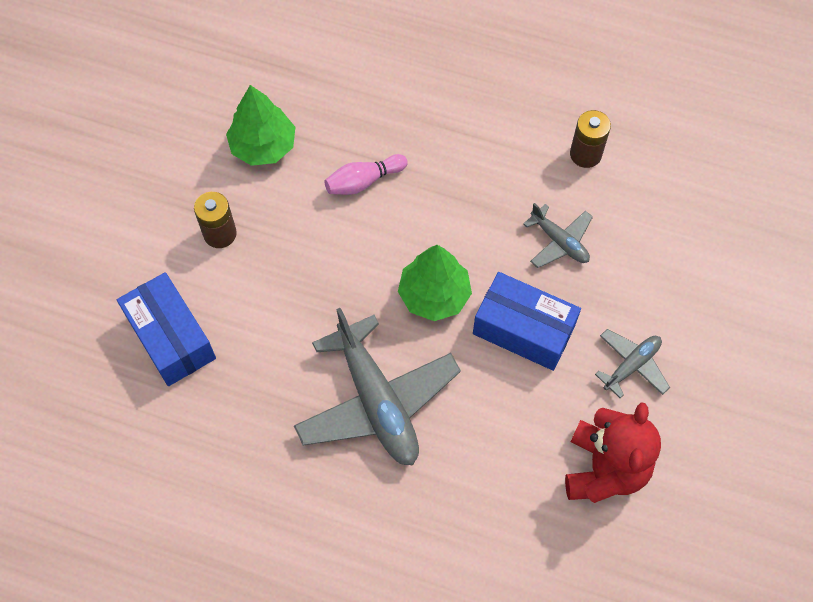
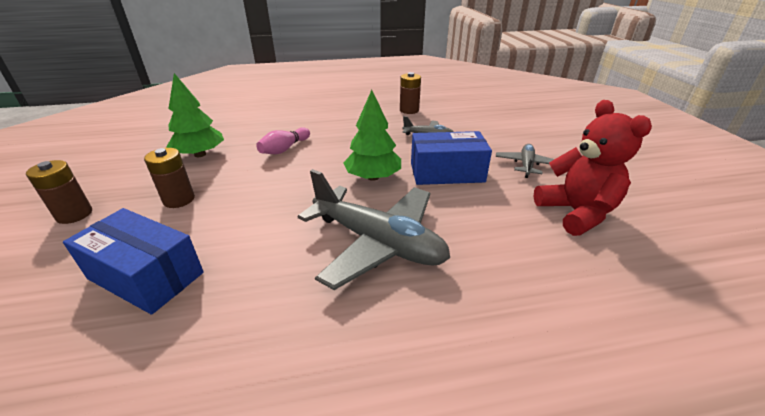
camera: 30 degrees left, 30 degrees down
none -> brown battery [26,160,92,224]

